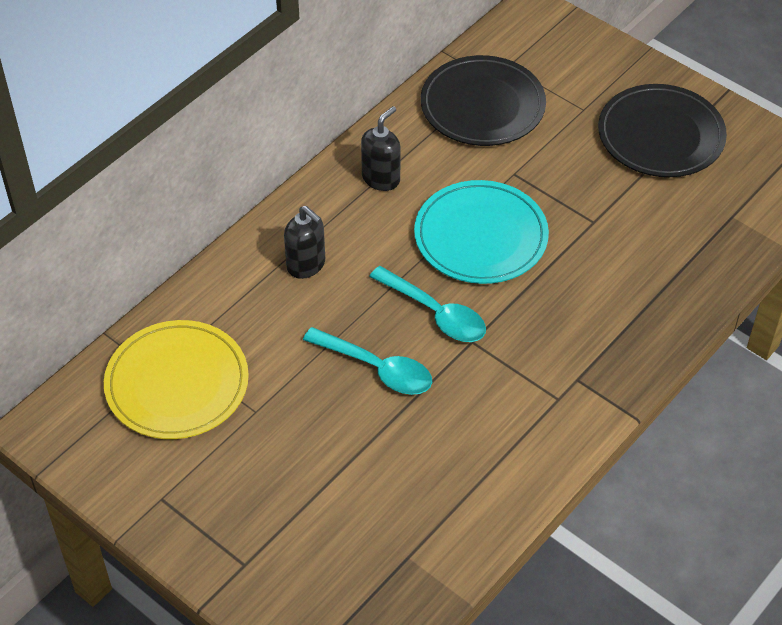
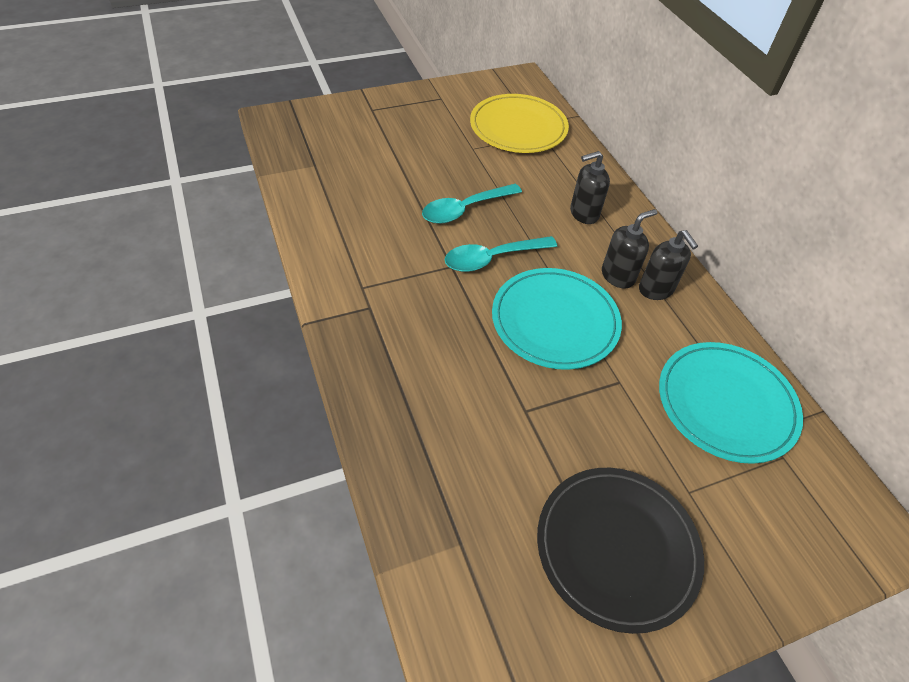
camera: 115 degrees right, 0 degrees up
black plate [421,55,546,146] -> turquoise plate [659,342,803,464]
none -> black soap dispenser [602,209,657,289]

